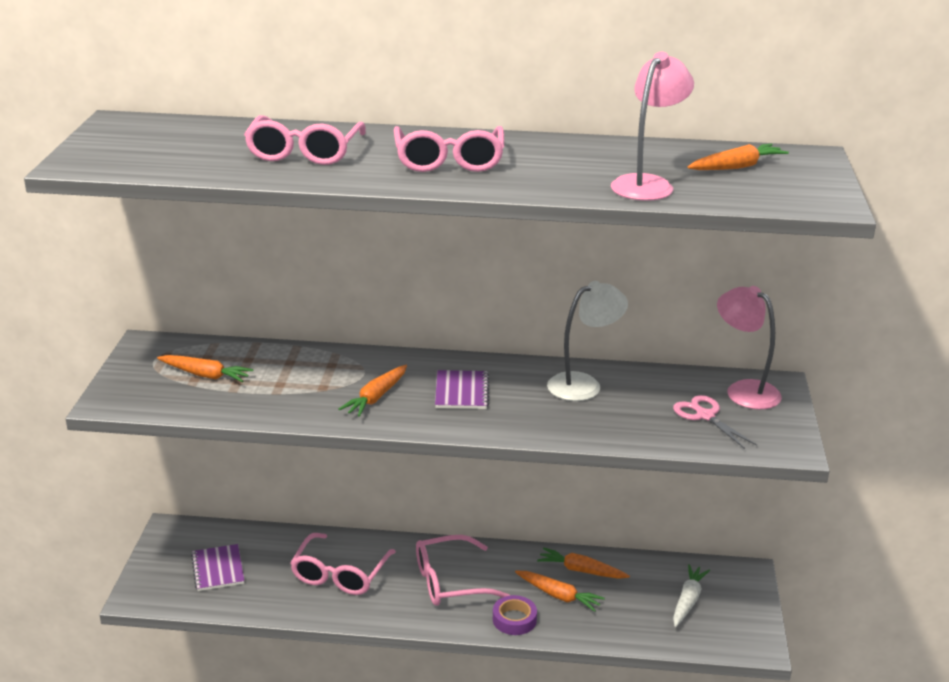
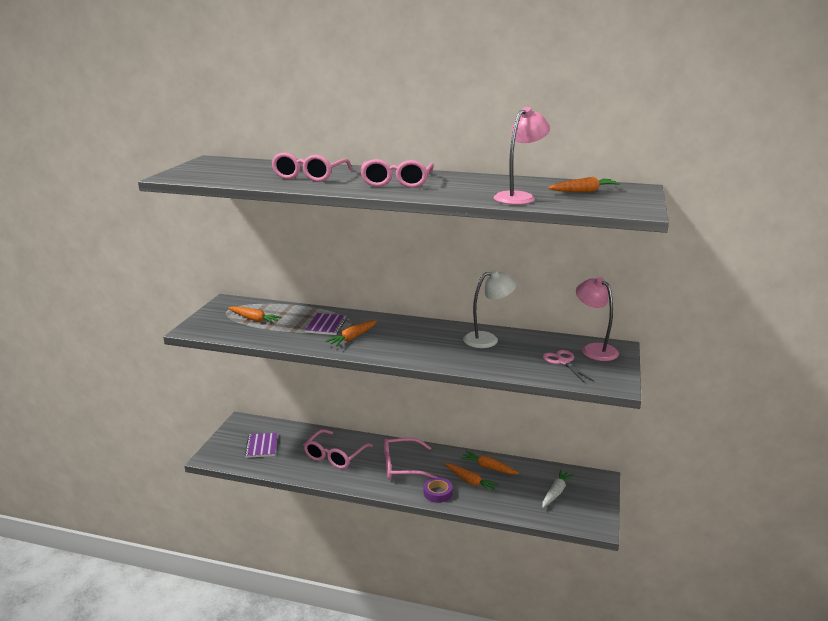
camera: 10 degrees right, 5 degrees down
purple notebook [435,370,489,409] -> purple notebook moved to [305,313,347,335]

